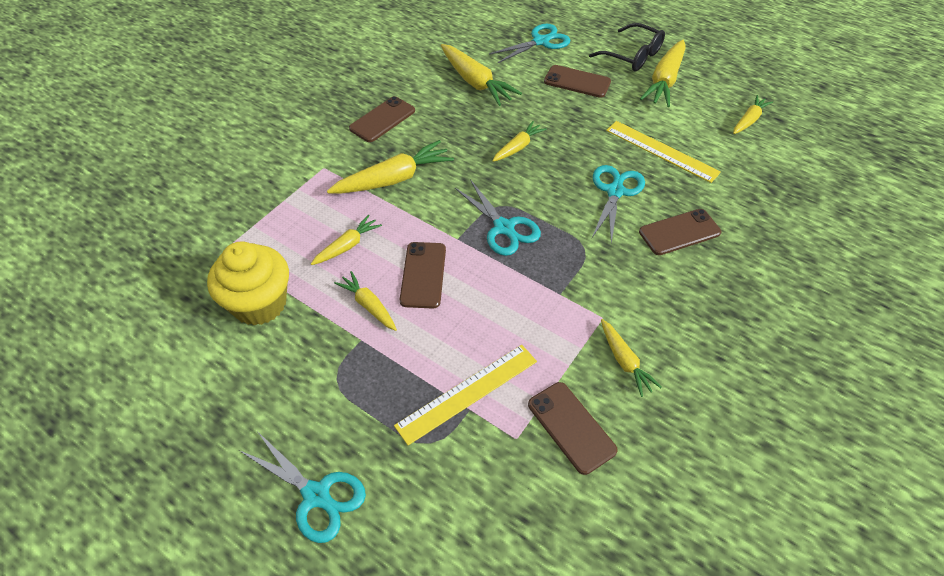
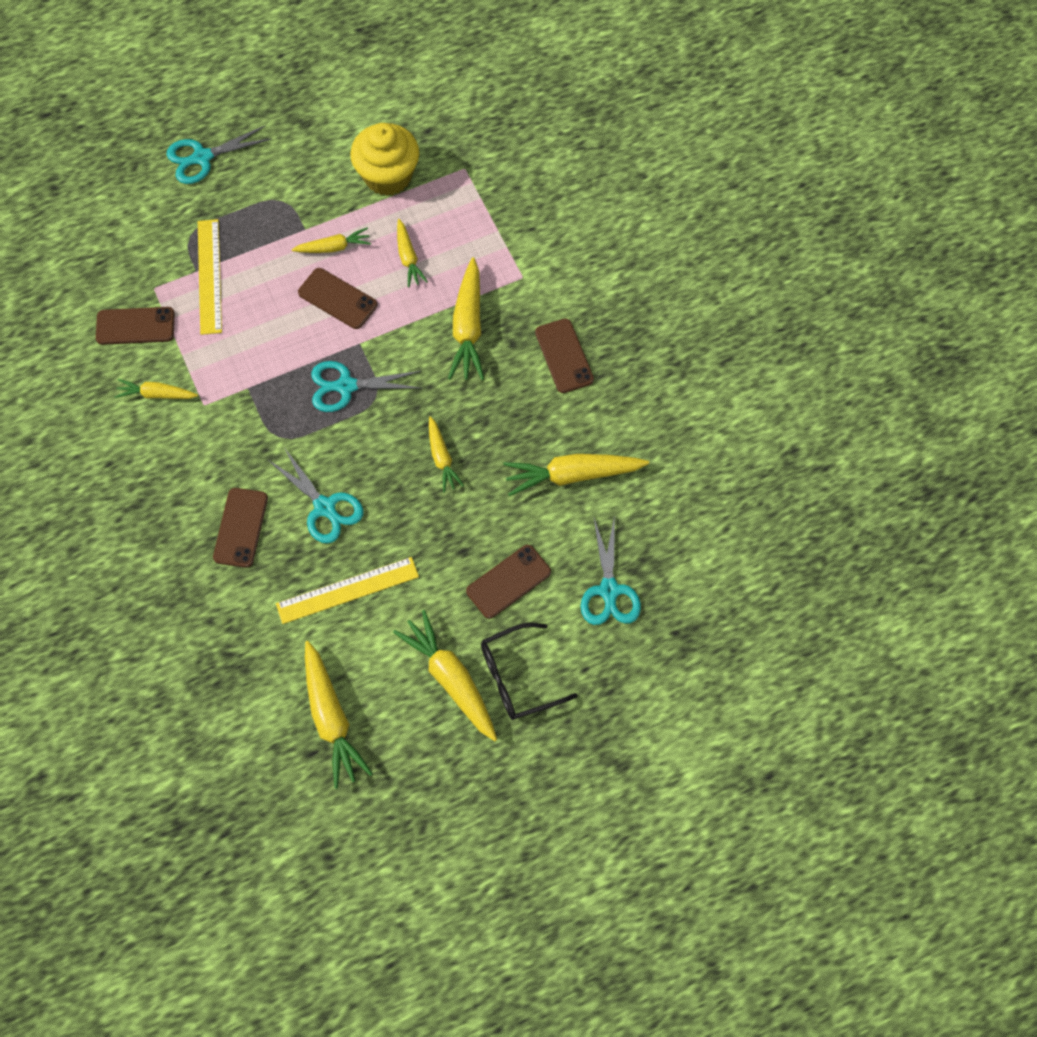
camera: 120 degrees right, 15 degrees up
yellow carrot [733,95,773,134] -> yellow carrot [305,641,373,789], size x1.71

